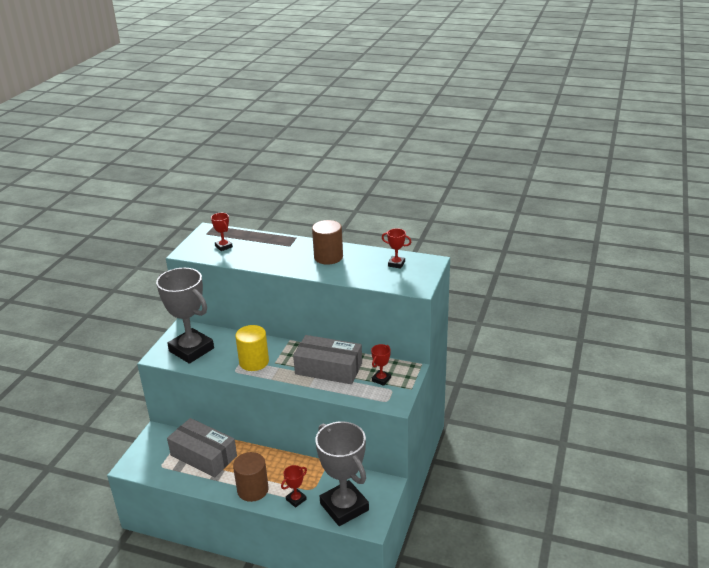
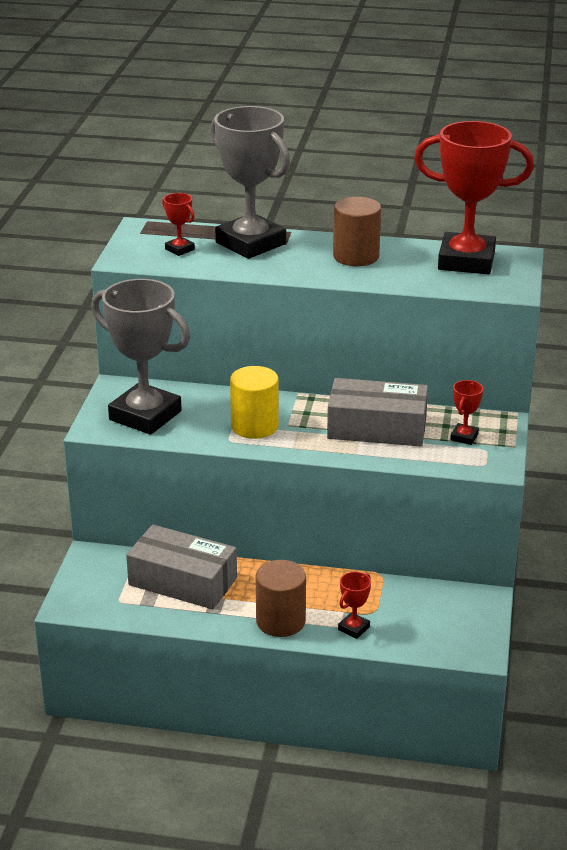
camera: 10 degrees left, 0 degrees up
grey trophy [315,421,369,526] -> grey trophy moved to [211,106,290,259]
red trophy [382,228,411,269] -> red trophy [414,121,534,274], size x2.40

